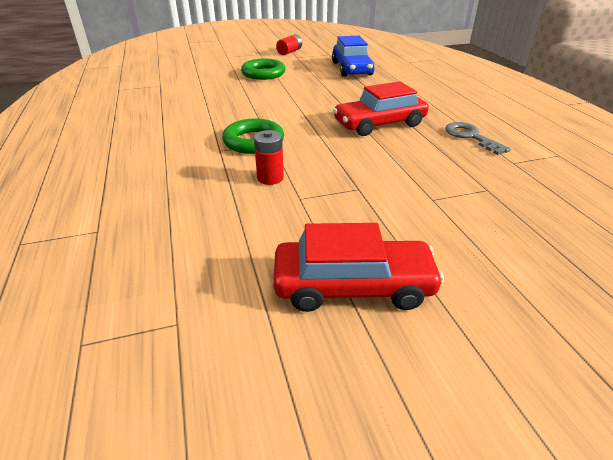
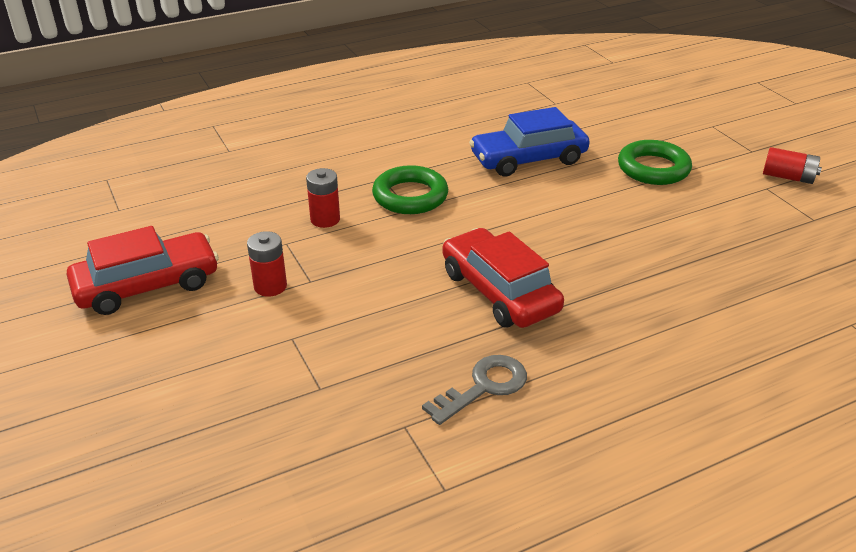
camera: 80 degrees right, 0 degrees up
red car [273,223,444,312] -> red car turned 105 degrees counterclockwise [67,226,219,315]
blue car [332,36,375,77] -> blue car moved to [469,107,589,176]
none -> red battery [247,231,287,297]

